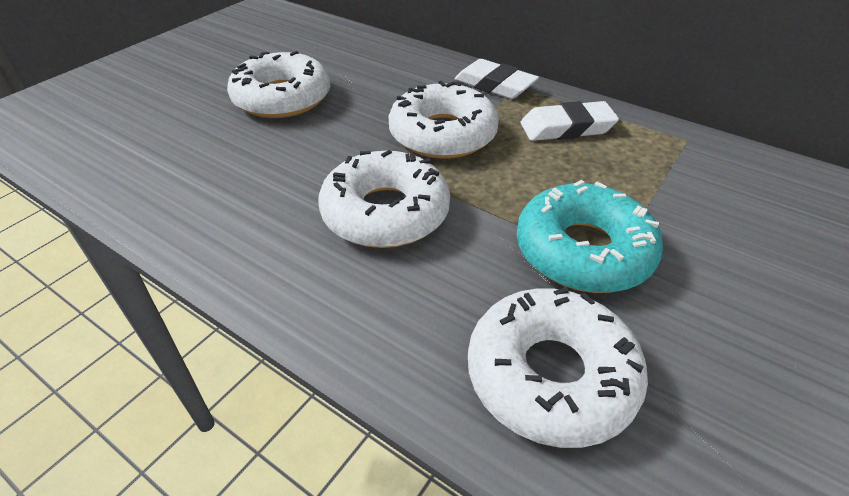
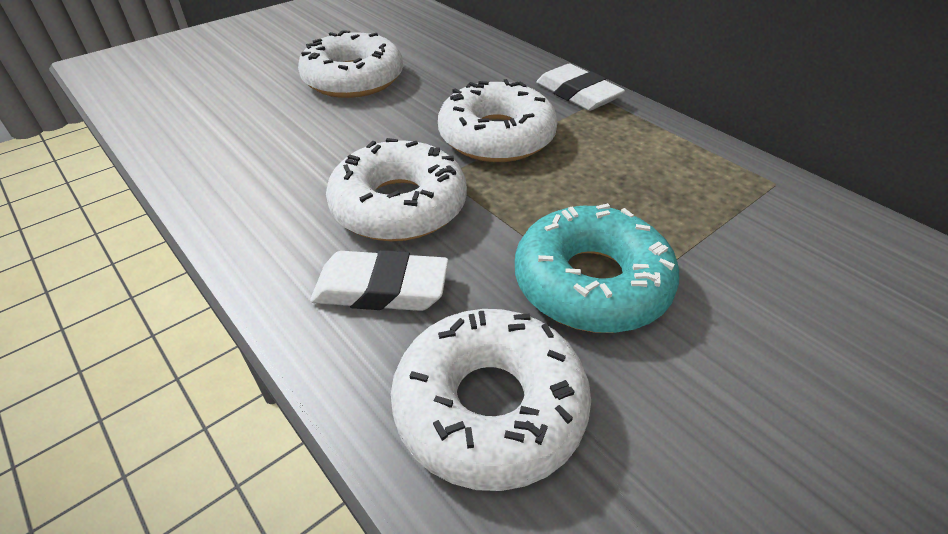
camera: 15 degrees right, 0 degrees up
white eraser [521,101,619,141] -> white eraser moved to [310,250,449,311]

